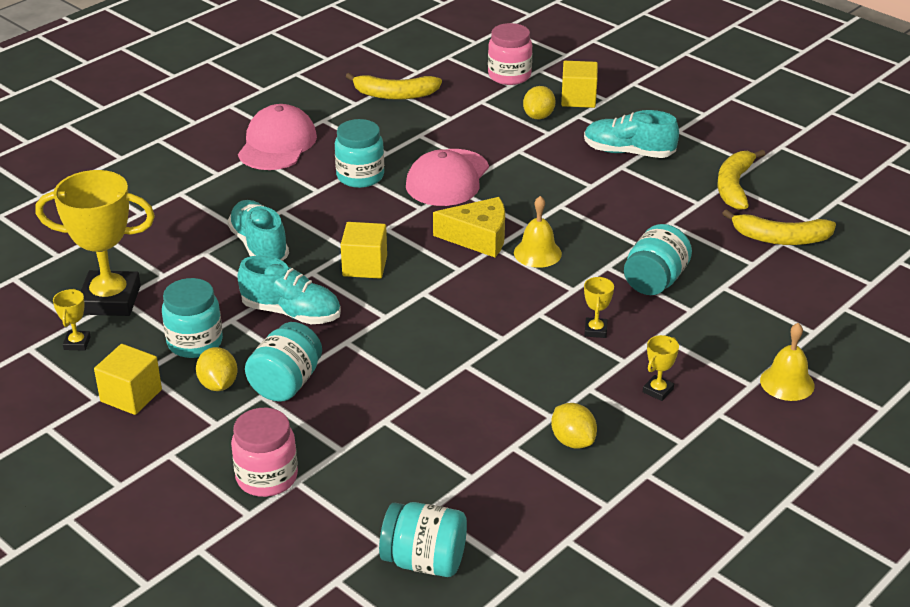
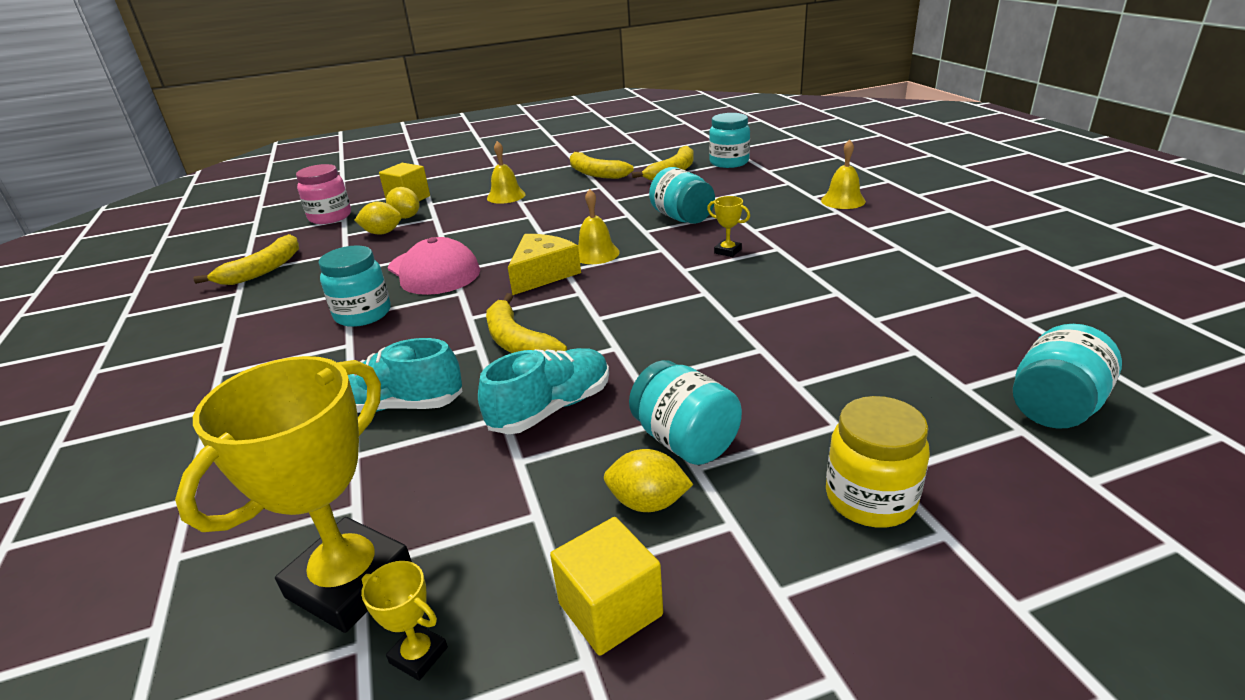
camera: 60 degrees left, 5 degrees down
turquoise jar [162,278,223,358] -> turquoise jar moved to [709,113,750,168]
pink jar [231,408,298,497] -> yellow jar [826,396,930,528]
pink cap [238,104,317,170] -> none
yellow cube [341,222,387,279] -> yellow banana [486,293,567,353]
yellow lemon [551,403,597,448] -> yellow lemon moved to [354,202,402,235]
turquoise shoe [584,110,679,158] -> yellow bell [487,141,526,204]
yellow trophy [643,335,679,401] -> none

